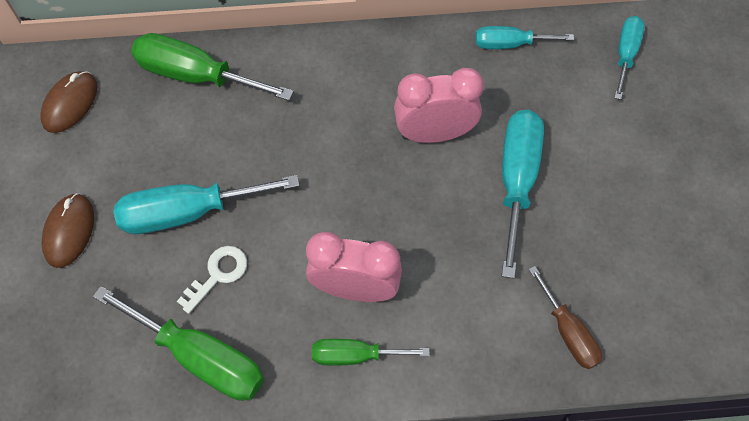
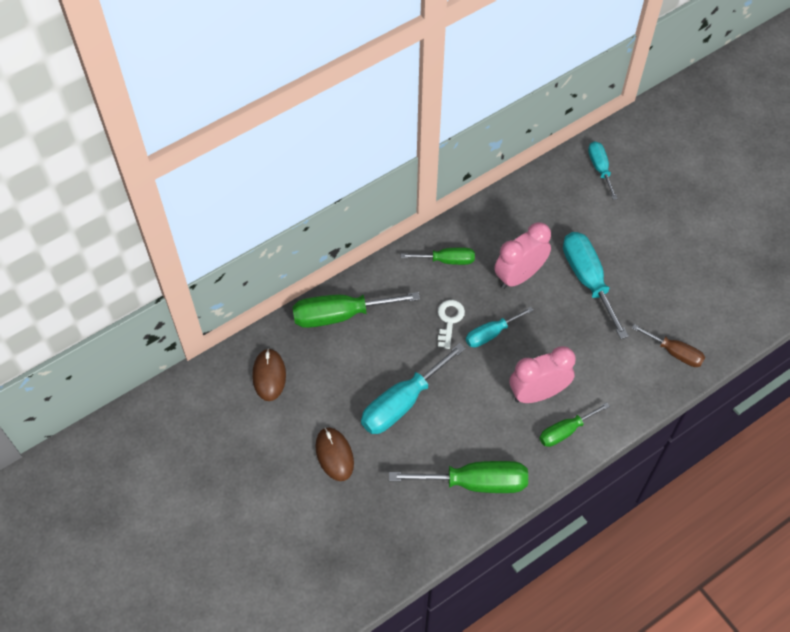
camera: 30 degrees left, 5 degrees down
white key [177,246,247,314] -> white key moved to [438,300,465,349]
turquoise screwdriver [475,26,574,49] -> turquoise screwdriver moved to [466,307,534,348]
none -> green screwdriver [401,247,475,265]

